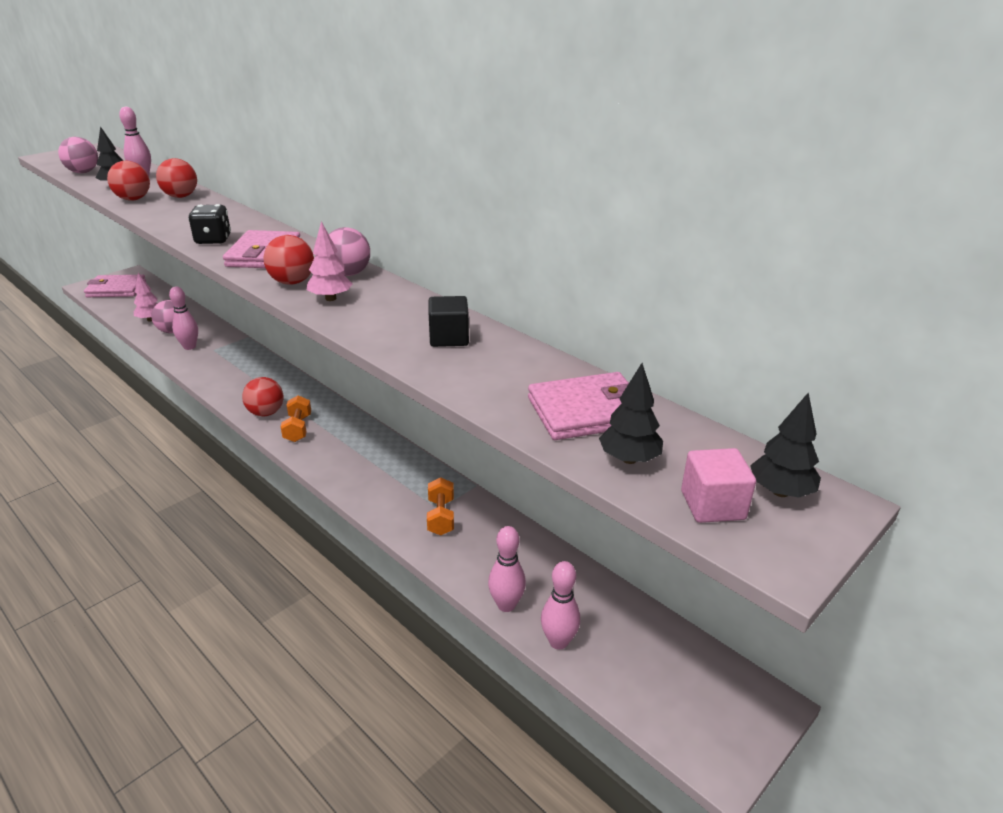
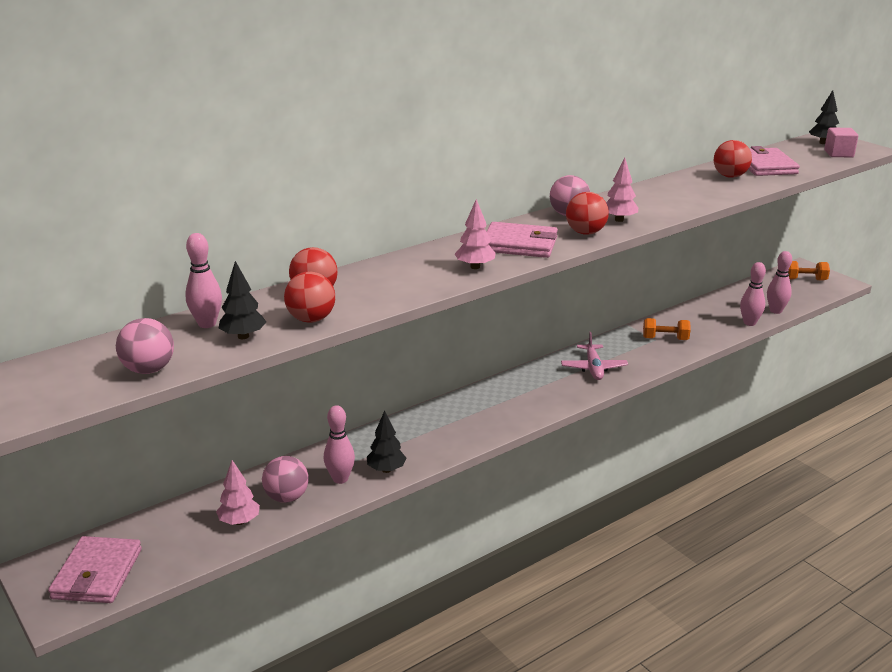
camera: 80 degrees left, 5 degrees down
black dice [188,204,231,244] -> pink tree [455,199,496,269]
red ball [242,377,284,417] -> red ball moved to [714,140,752,178]
orange dumbbell [281,396,311,442] -> orange dumbbell moved to [788,261,830,281]
black cube [429,296,469,347] -> none
black tree [599,363,663,464] -> black tree moved to [367,411,406,473]
none -> pink plane [561,332,628,380]

